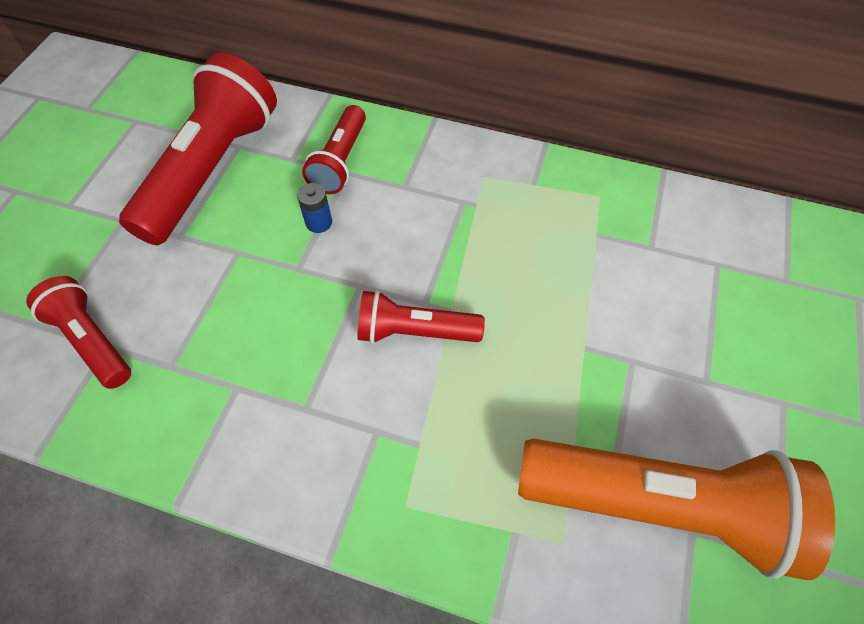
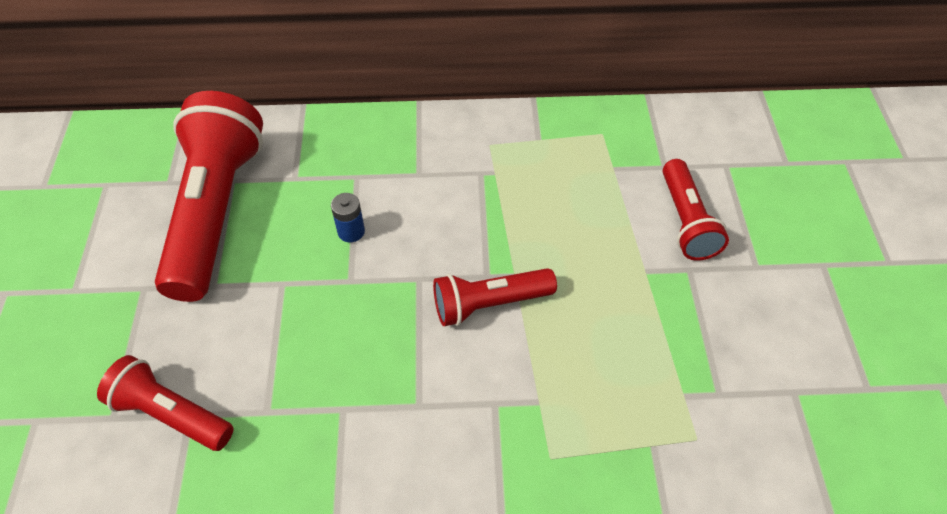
camera: 20 degrees left, 5 degrees down
red flashlight [302,105,366,194] -> red flashlight moved to [663,159,729,261]
orange flashlight [518,438,835,580] -> none

